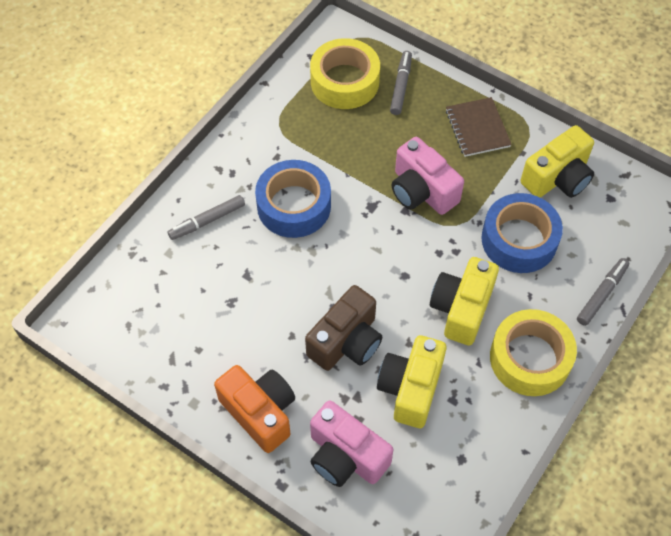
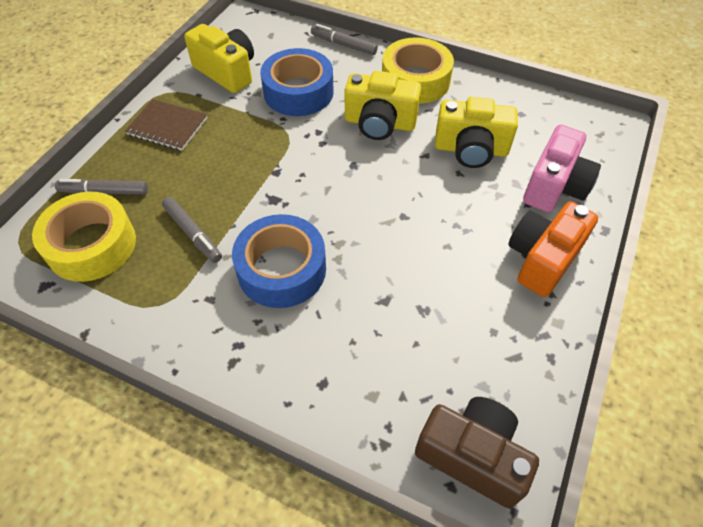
camera: 100 degrees left, 5 degrees down
grey marker [168,195,245,240] -> grey marker moved to [162,197,222,263]
brown camera [305,285,382,371] -> brown camera moved to [415,397,539,509]
pink camera [392,137,464,215] -> none
brown notebook [446,97,512,157] -> brown notebook turned 45 degrees clockwise [125,99,207,151]

